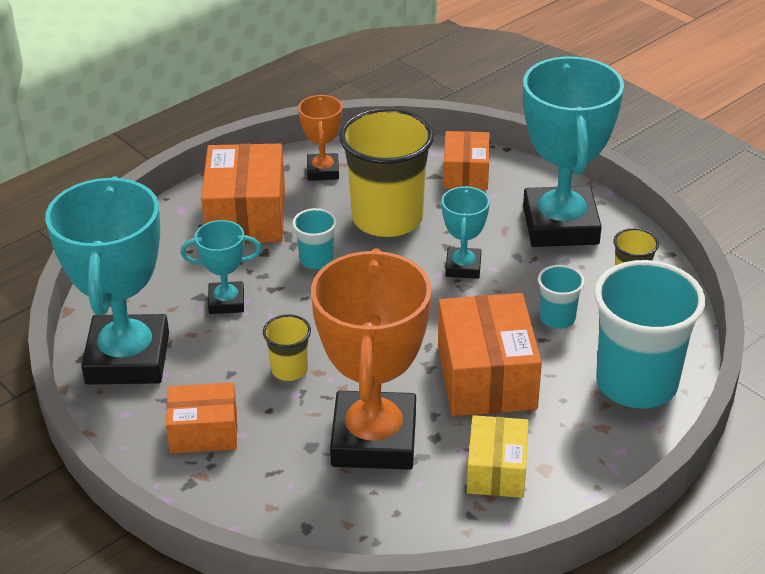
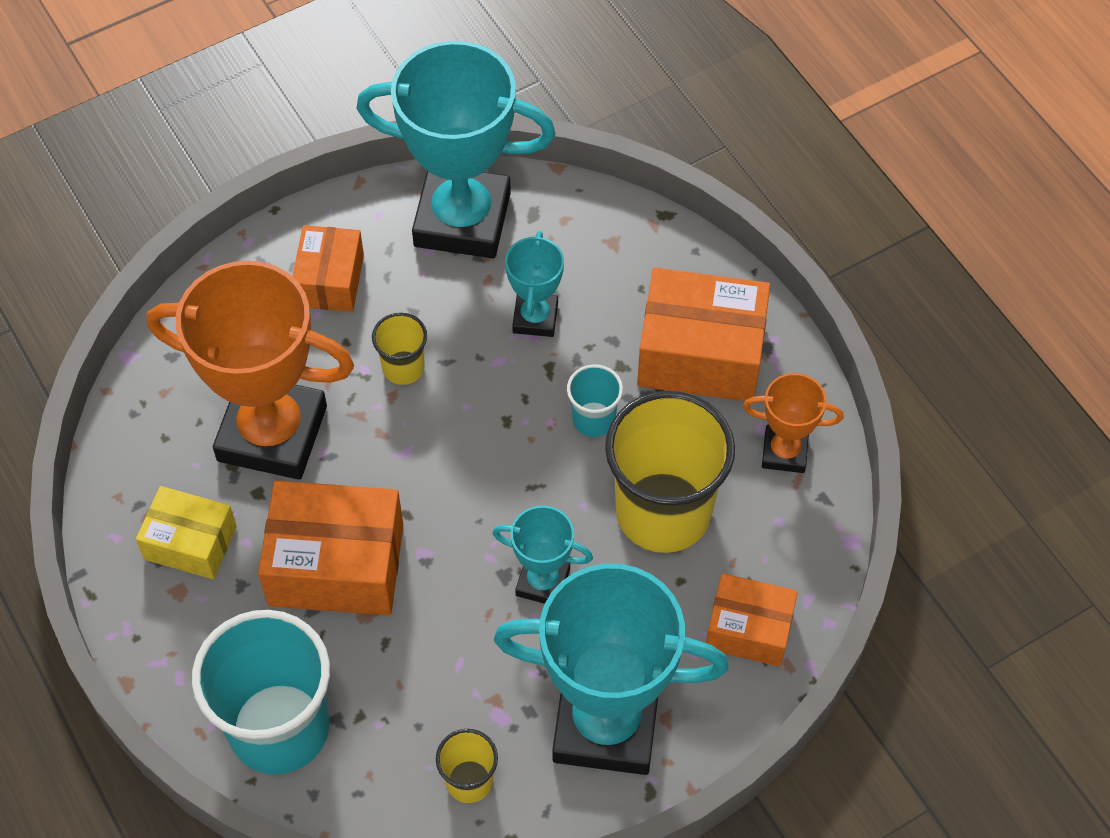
camera: 100 degrees right, 20 degrees up
turquoise cup [538,265,585,329] -> none

